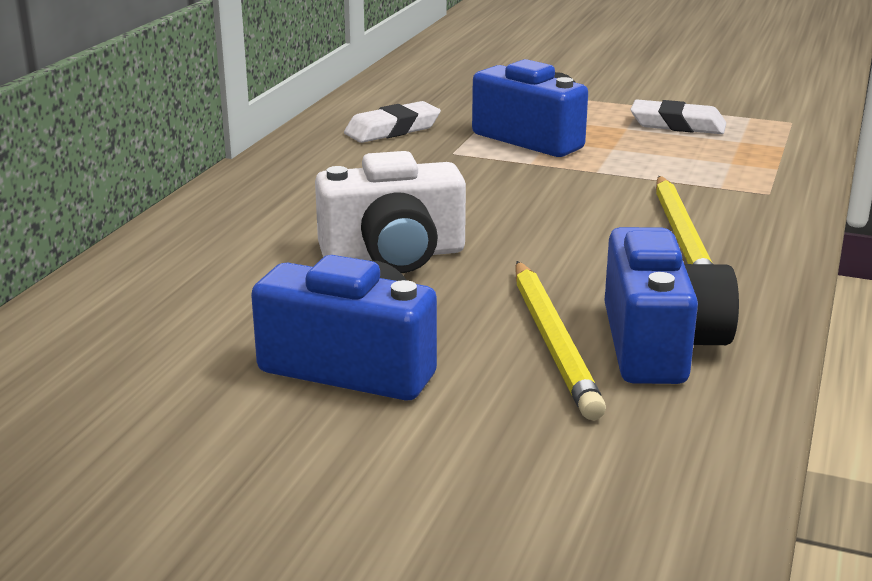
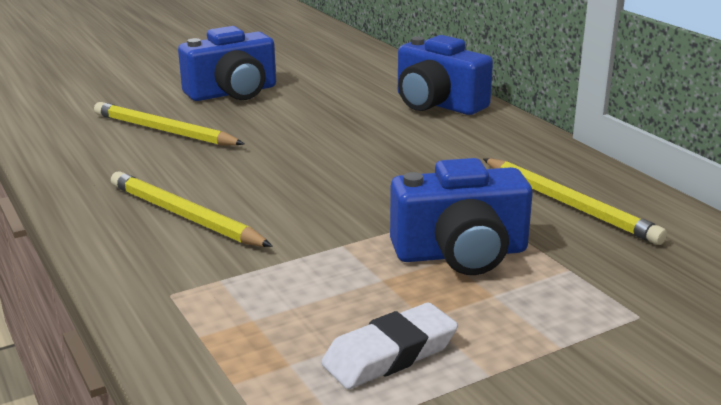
camera: 130 degrees right, 0 degrees up
white camera [315,151,466,273] -> none
white eraser [344,101,441,143] -> yellow pencil [483,158,667,245]
blue camera [604,227,739,384] -> blue camera moved to [398,35,493,115]

